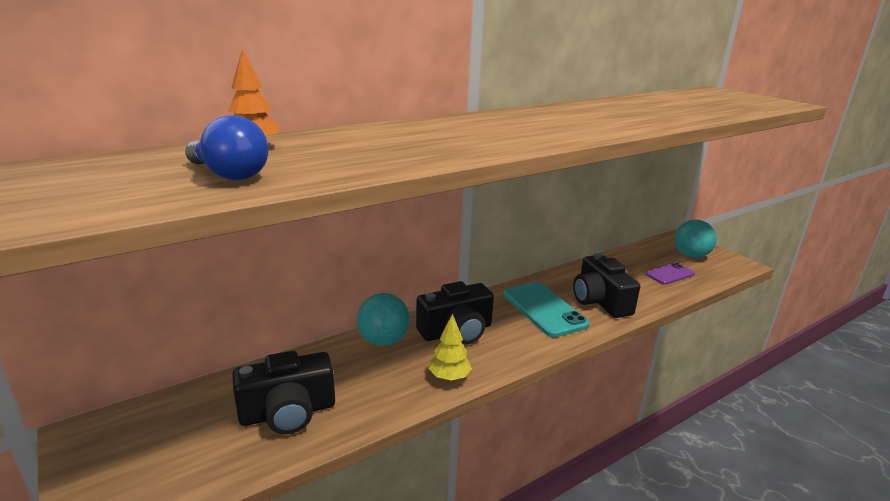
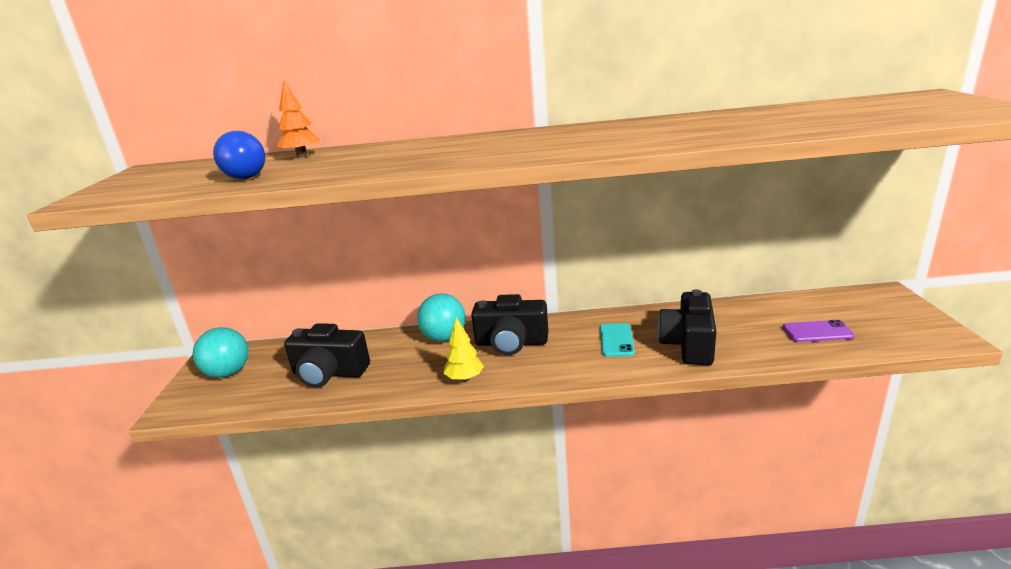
camera: 35 degrees right, 0 degrees up
turquoise phone [503,282,589,337] -> turquoise phone [600,323,635,357], size x0.60
turquoise ball [674,220,717,258] -> turquoise ball moved to [193,327,248,378]

